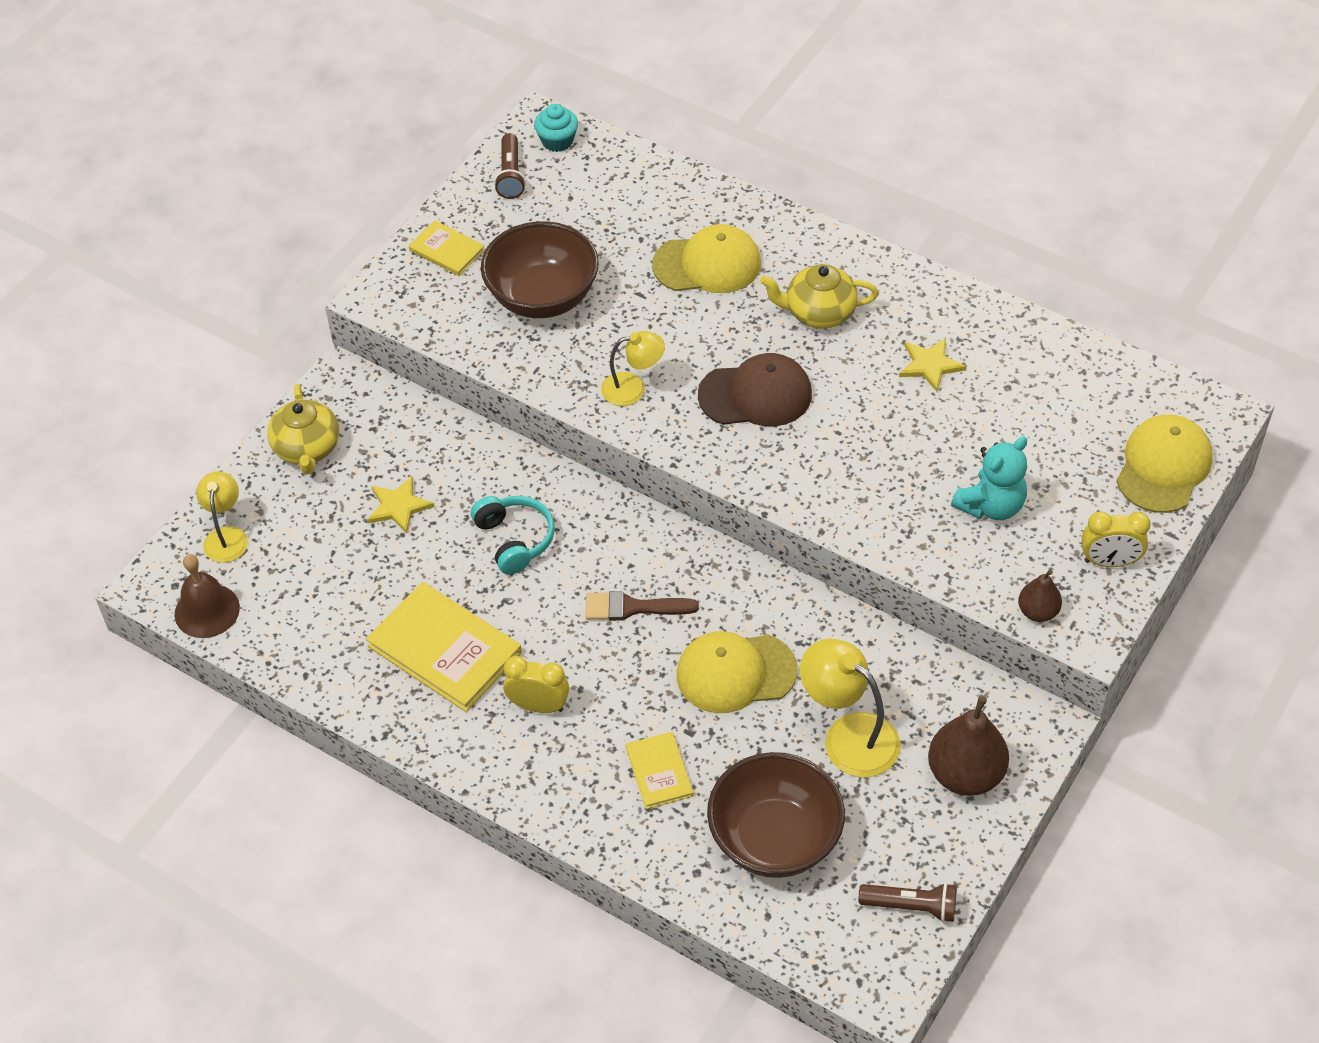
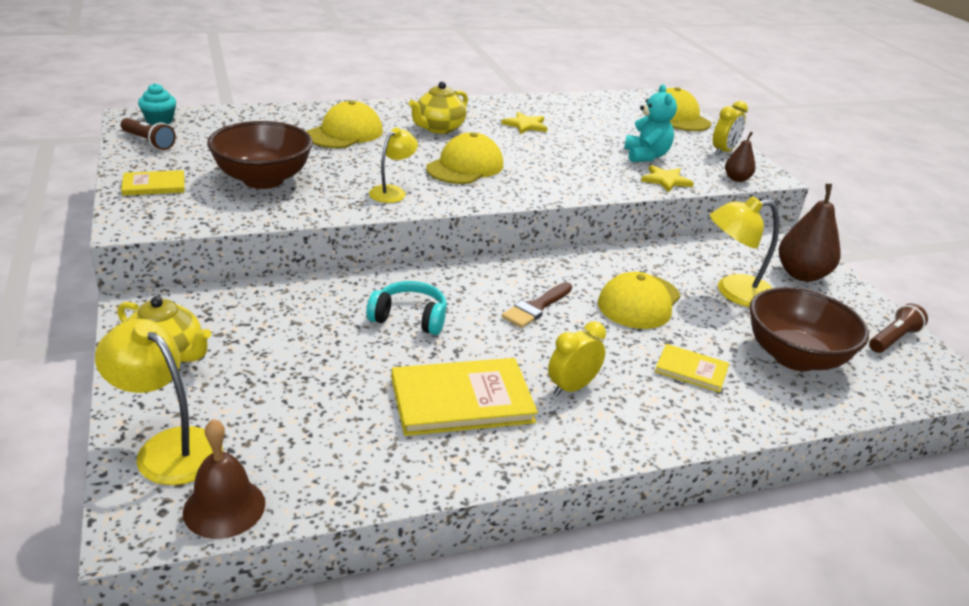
camera: 55 degrees left, 20 degrees down
yellow lamp [196,471,248,563] -> yellow lamp [95,319,223,485], size x1.56
yellow star [367,476,435,534] -> yellow star moved to [641,165,694,193]
brown cap [698,353,812,426] -> yellow cap [426,132,503,184]

